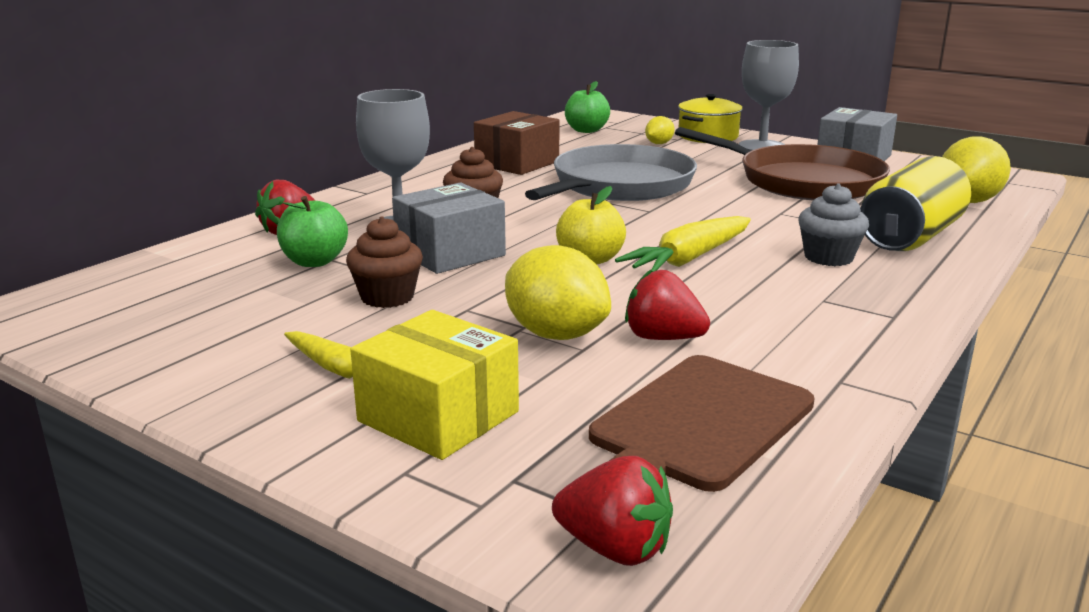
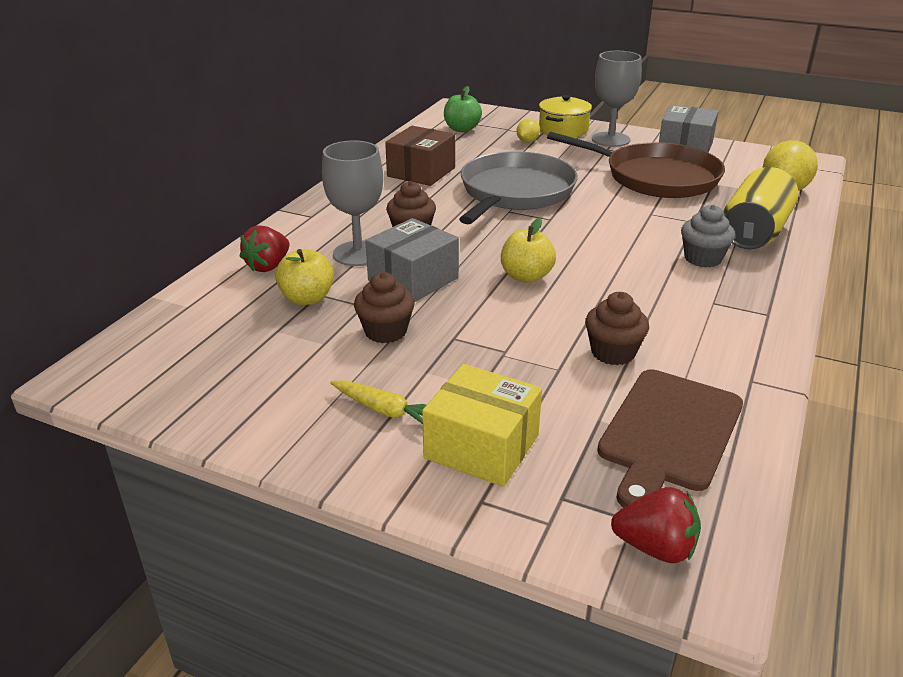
camera: 10 degrees left, 10 degrees up
green apple [277,196,348,267] -> yellow apple [275,249,334,305]
yellow lemon [505,245,611,340] -> none
yellow carrot [615,216,751,272] -> none
red strawberry [625,269,710,340] -> brown cupcake [585,292,649,365]

